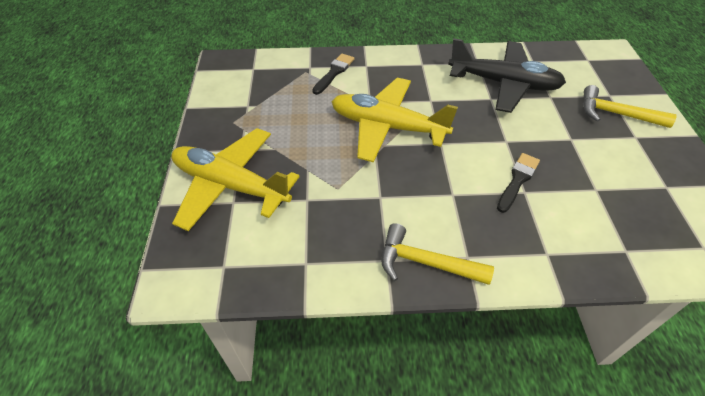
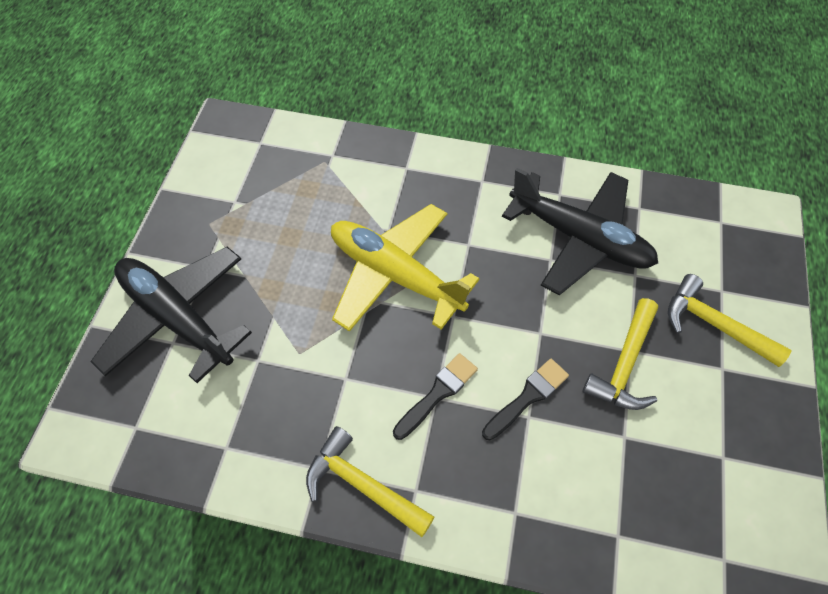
camera: 15 degrees right, 10 degrees up
yellow plane [172,128,300,231] -> black plane [90,247,252,383]
black brush [312,53,354,95] -> black brush moved to [393,353,478,440]
none -> yellow hammer [582,298,658,410]

